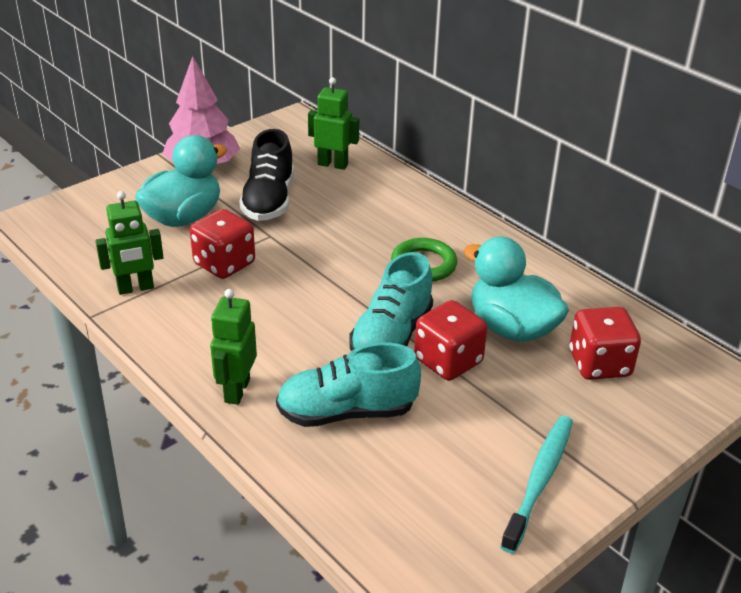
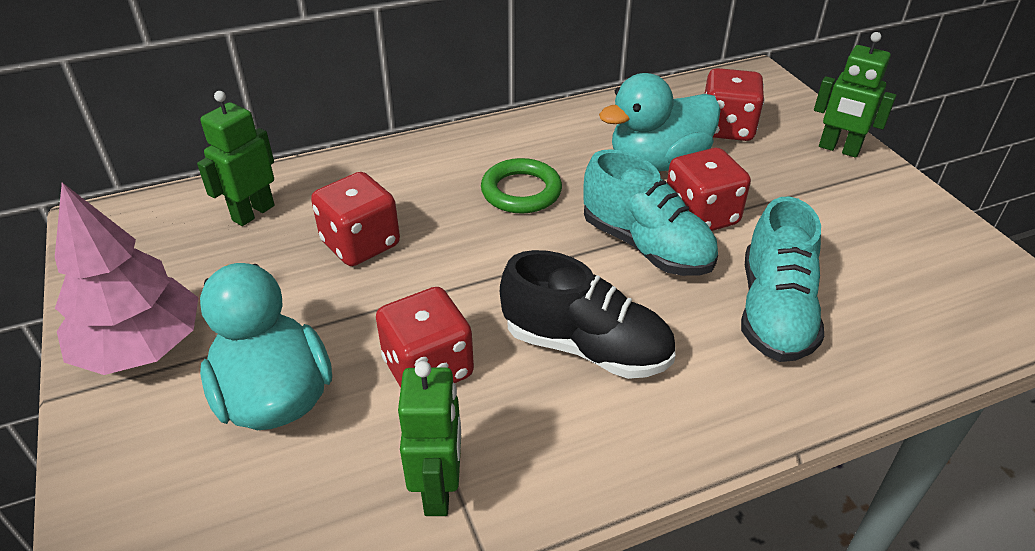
camera: 70 degrees left, 5 degrees up
green robot [210,289,257,405] -> green robot moved to [814,32,896,158]
black shoe [239,129,294,221] -> black shoe moved to [500,250,676,379]
turquoise toothbrush [500,416,573,553] -> none
none -> red dice [311,172,400,266]

